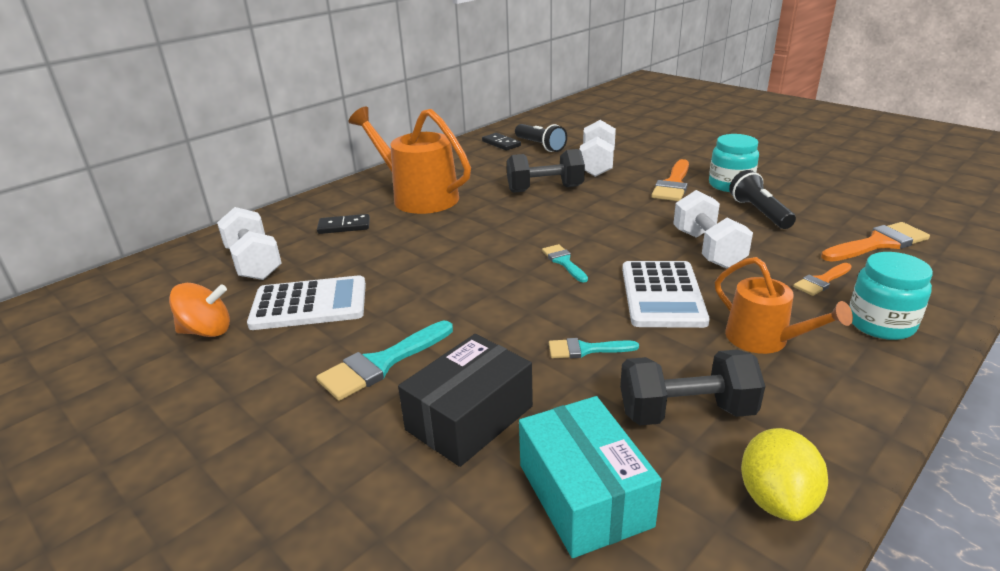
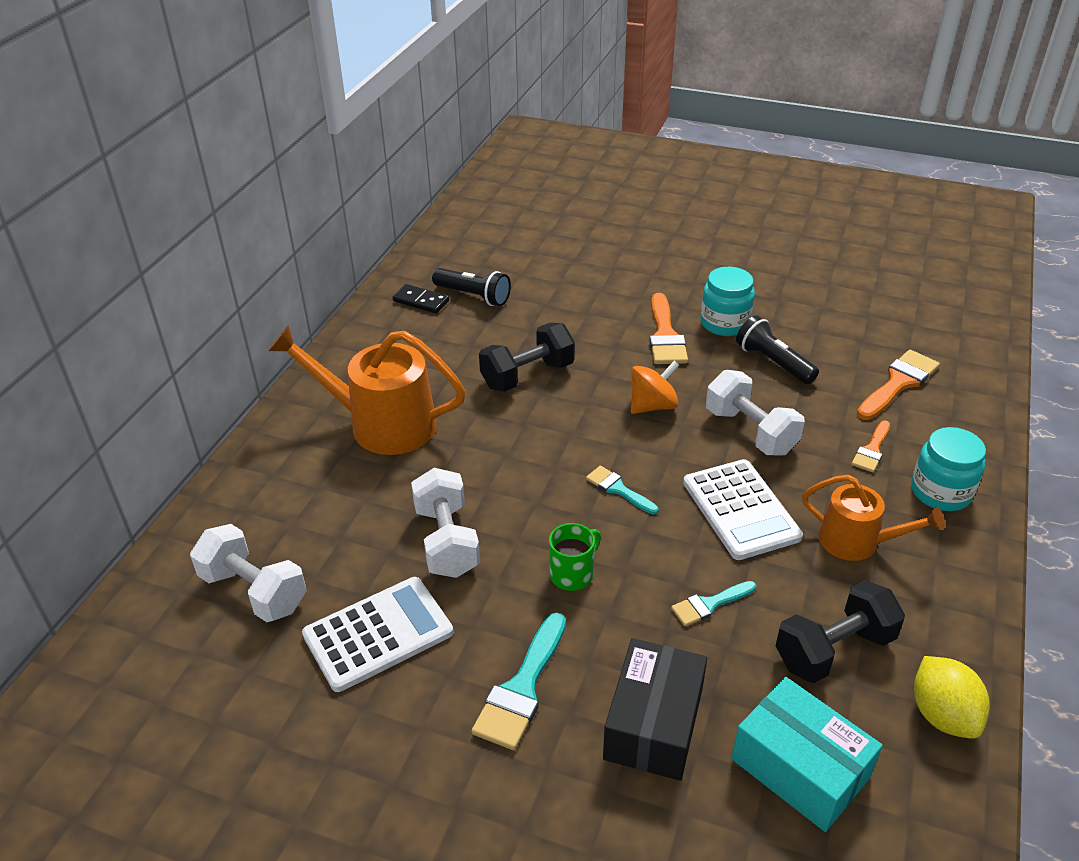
camera: 25 degrees left, 10 degrees up
orange spinning top [169,283,230,337] -> orange spinning top moved to [631,361,679,414]
black domino [317,214,370,234] -> none
white dumbbell [580,120,616,177] -> white dumbbell moved to [411,468,480,578]
none -> green mug [549,523,601,591]

